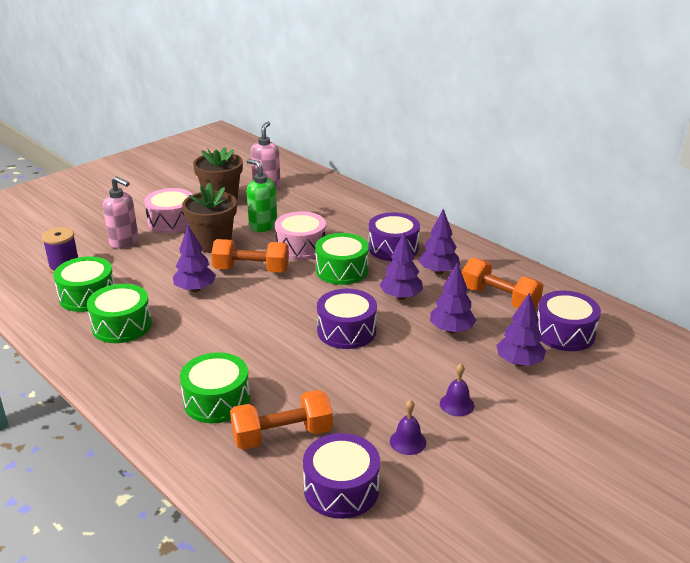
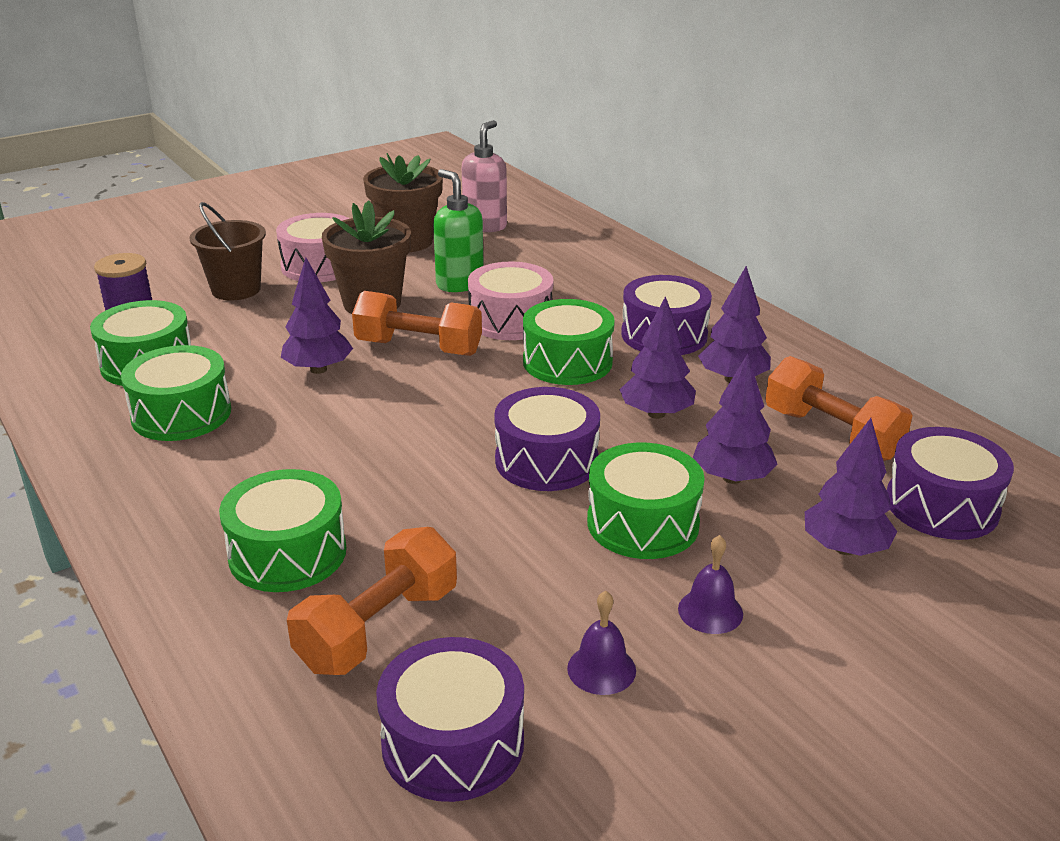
camera: 10 degrees right, 0 degrees up
pink soap dispenser [103,176,138,249] -> brown bucket [189,202,266,300]
orange dumbbell [230,390,333,450] -> orange dumbbell turned 45 degrees counterclockwise [287,527,457,675]
none -> green drum [587,442,705,559]

